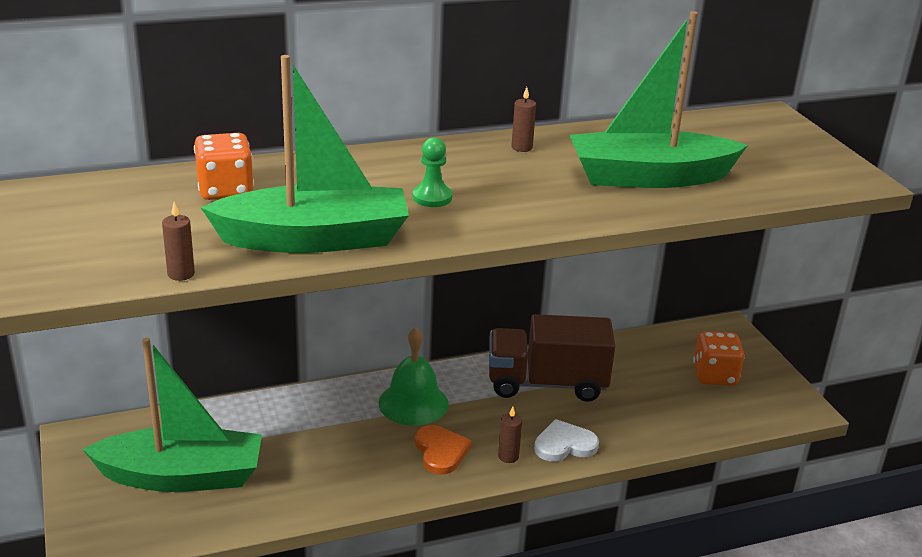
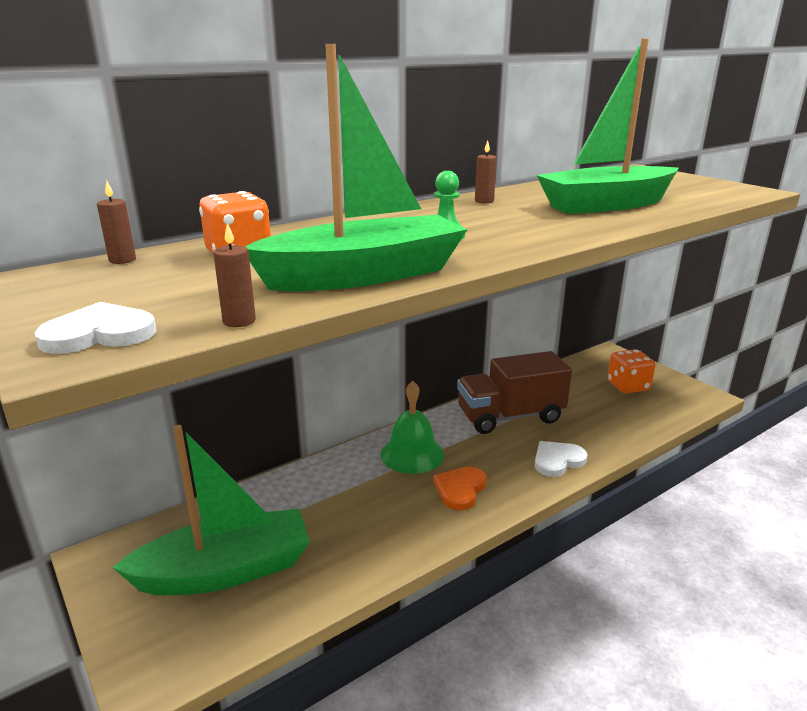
camera: 15 degrees left, 5 degrees down
orange heart [415,425,472,475] -> orange heart turned 120 degrees counterclockwise [433,467,487,510]
brown candle [498,406,522,463] -> brown candle moved to [97,180,136,264]
none -> white heart [35,302,157,354]

